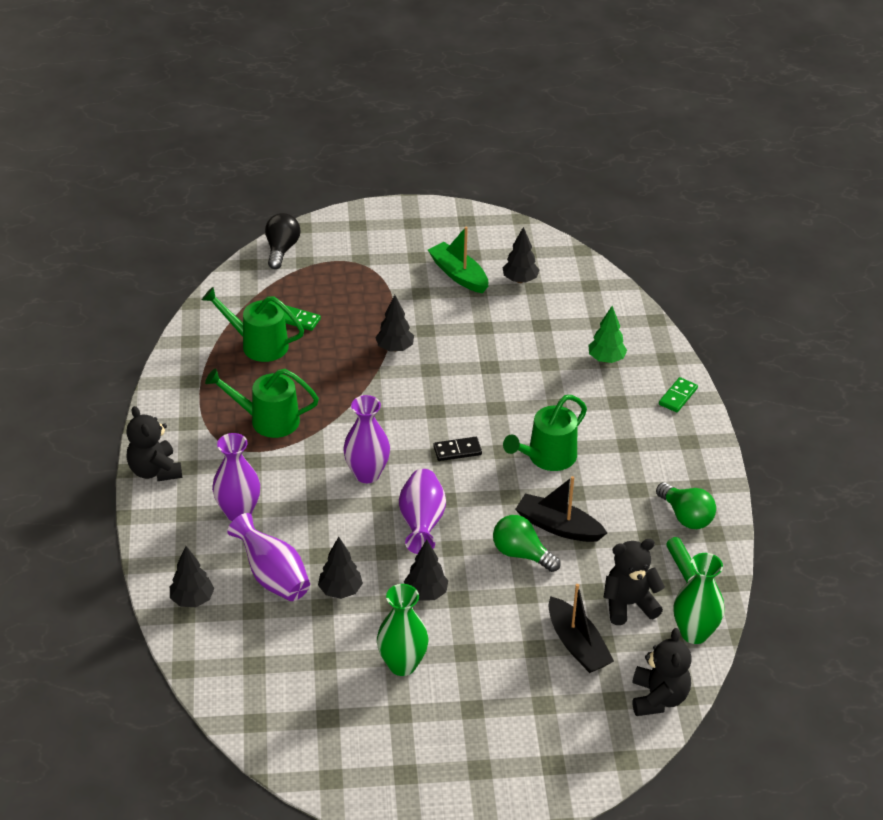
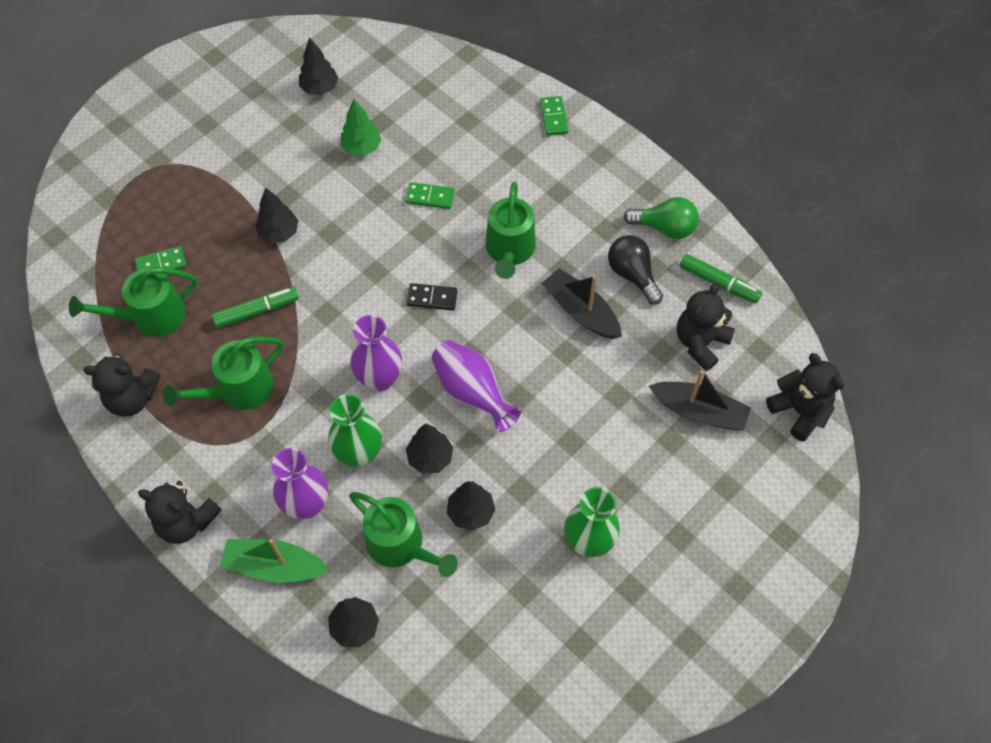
camera: 40 degrees left, 20 degrees up
purple vase [227,513,310,601] -> green watering can [349,492,458,577]
black light bulb [265,213,300,269] -> black light bulb moved to [608,235,663,305]
black tree [404,540,448,601] -> black tree moved to [406,424,453,474]
green boat [428,226,488,293] -> green boat moved to [220,539,330,583]
black domino [433,437,482,461] -> black domino turned 60 degrees clockwise [406,283,457,311]
green light bulb [493,515,561,572] -> none
black boat [515,476,607,542] -> black boat turned 60 degrees clockwise [542,268,622,339]
green tree [588,306,627,363] -> green tree moved to [340,99,381,156]
green vase [674,553,725,644] -> green vase moved to [328,394,382,468]
none -> black teddy bear [83,352,161,417]
none -> green marker [212,287,299,328]
none -> green domino [405,182,455,209]

